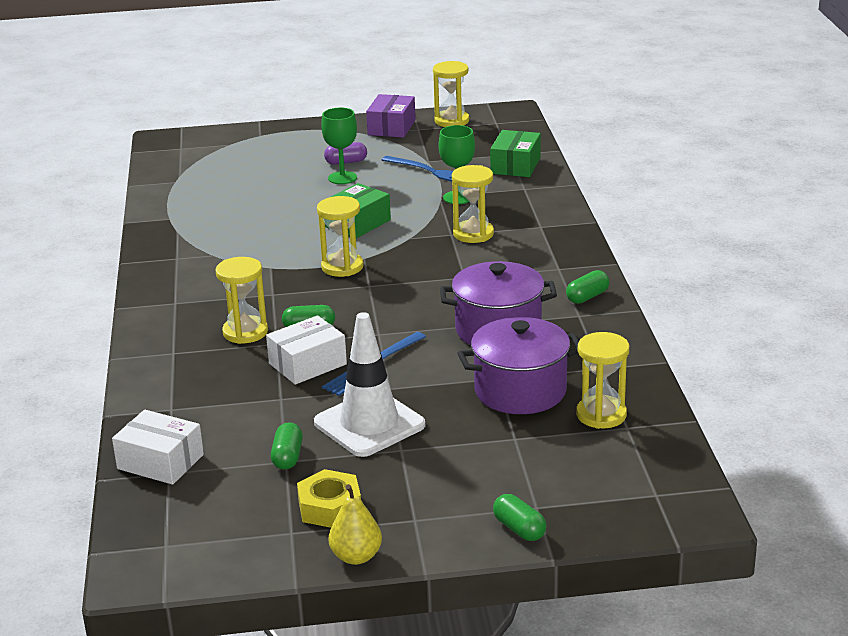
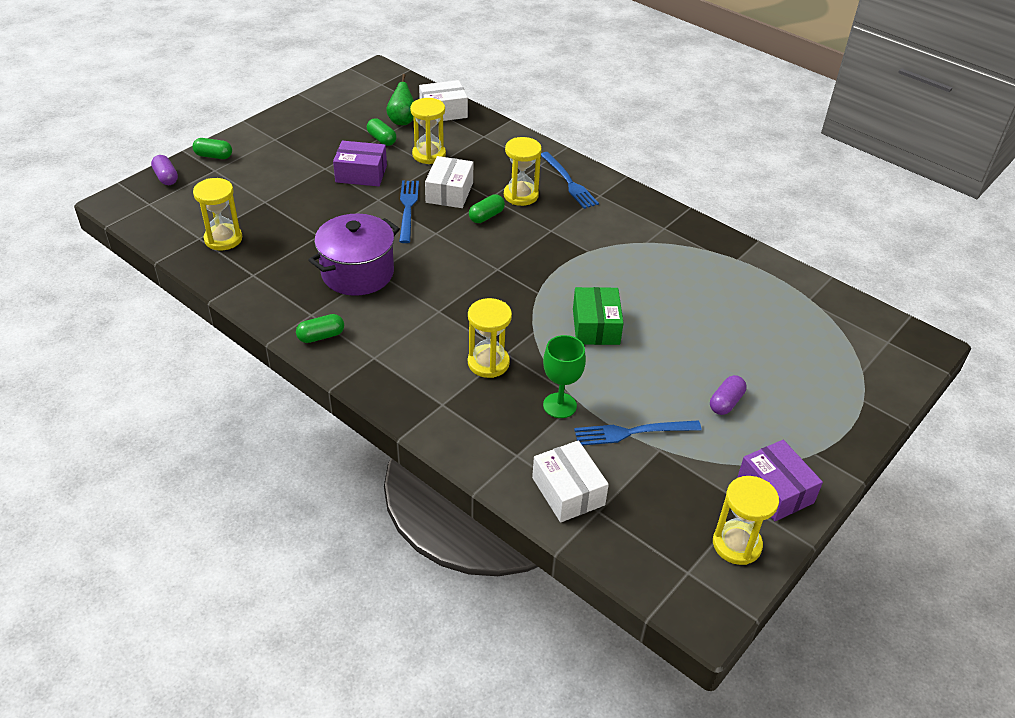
camera: 135 degrees right, 15 degrees up
yellow nut [297,469,361,528] -> none
white traffic cone [314,312,425,457] -> purple box [333,141,387,186]
yellow hourglass [317,196,364,277] -> yellow hourglass moved to [410,98,446,164]
green goblet [321,108,357,184] -> none
yellow pear [329,484,382,565] -> none
purple pot [457,317,579,414] -> none
green box [490,130,541,177] -> white box [532,440,609,522]
green capsule [566,270,609,304] -> green capsule turned 60 degrees clockwise [296,314,344,343]
none -> purple capsule [151,155,178,185]
none -> green pear [386,74,414,125]
none -> blue fork [541,152,599,209]

